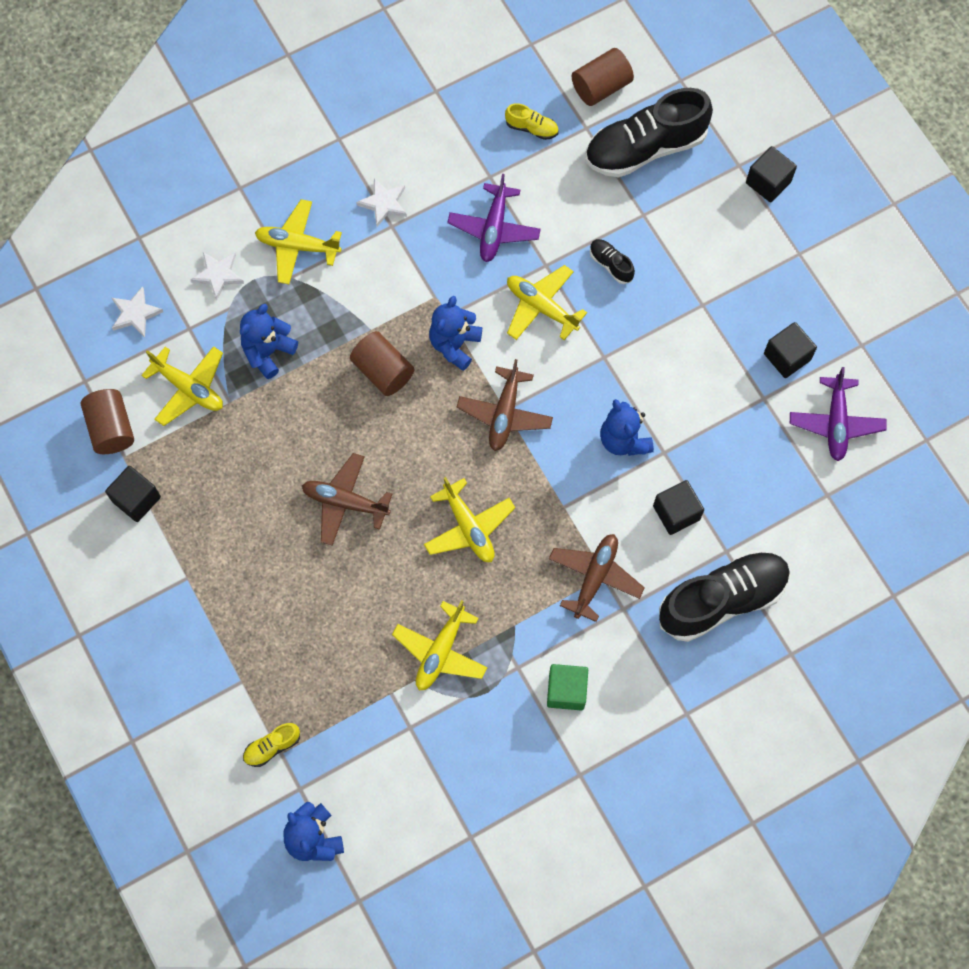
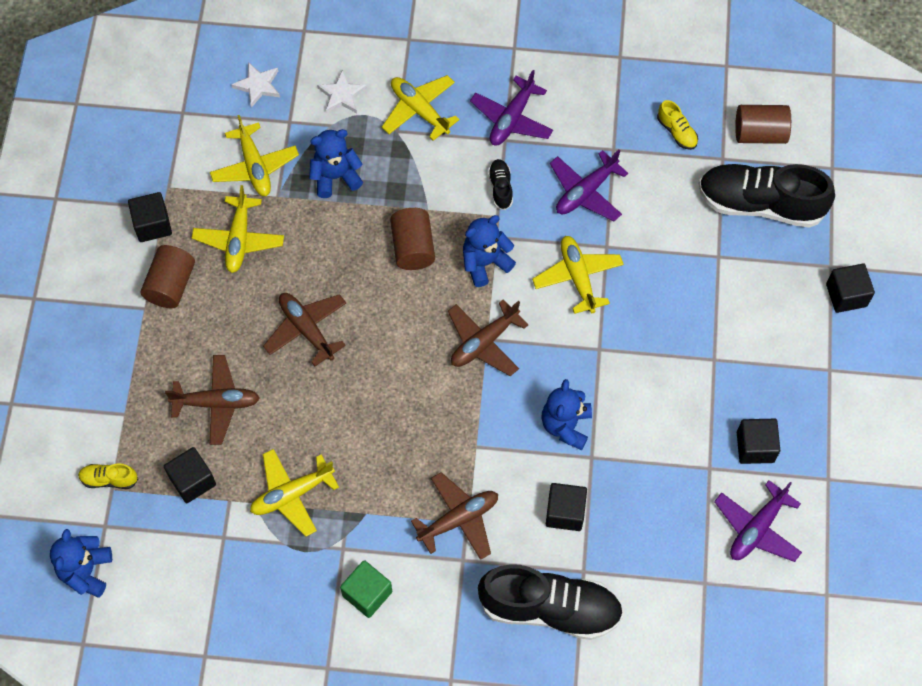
camera: 35 degrees right, 5 degrees down
brown cylinder [81,389,134,454] -> brown cylinder moved to [141,245,195,308]
white star [356,178,407,227] -> purple plane [470,70,553,146]
yellow plane [424,477,515,562] -> yellow plane moved to [192,185,284,273]
black shoe [590,239,635,284] -> black shoe moved to [488,159,513,210]
none -> black cube [164,447,216,503]
none -> brown plane [165,355,260,445]

